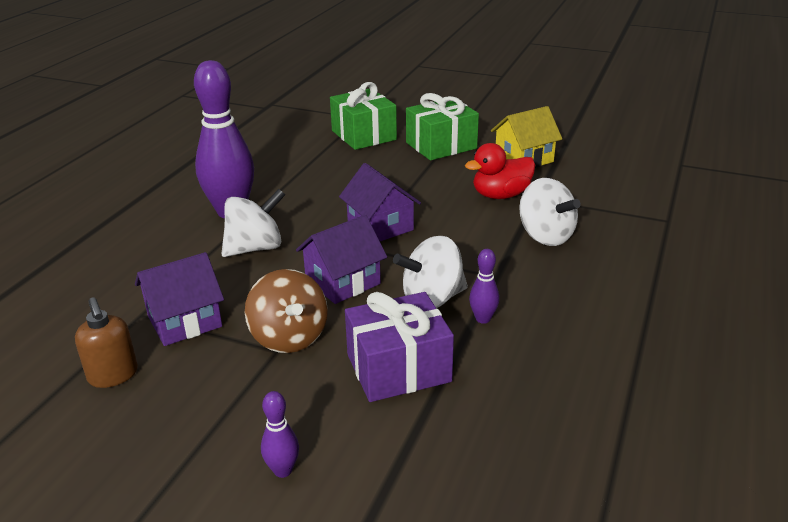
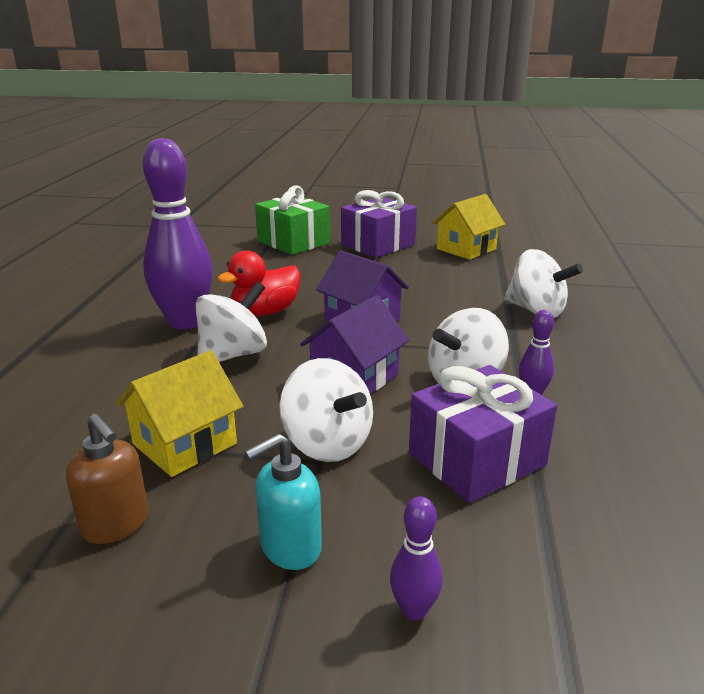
camera: 15 degrees left, 5 degrees down
purple house [135,252,224,346] -> yellow house [115,350,244,477]
brown spinning top [245,269,328,353] -> white spinning top [279,358,373,462]
green gift [406,93,479,160] -> purple gift [341,190,417,258]
red duck [465,143,535,199] -> red duck moved to [217,250,300,316]
none -> turquoise soap dispenser [244,433,322,570]

